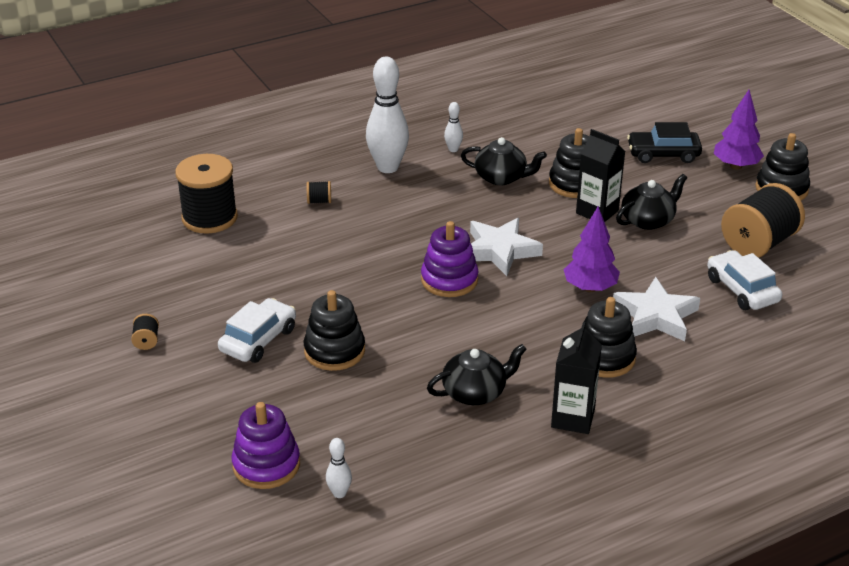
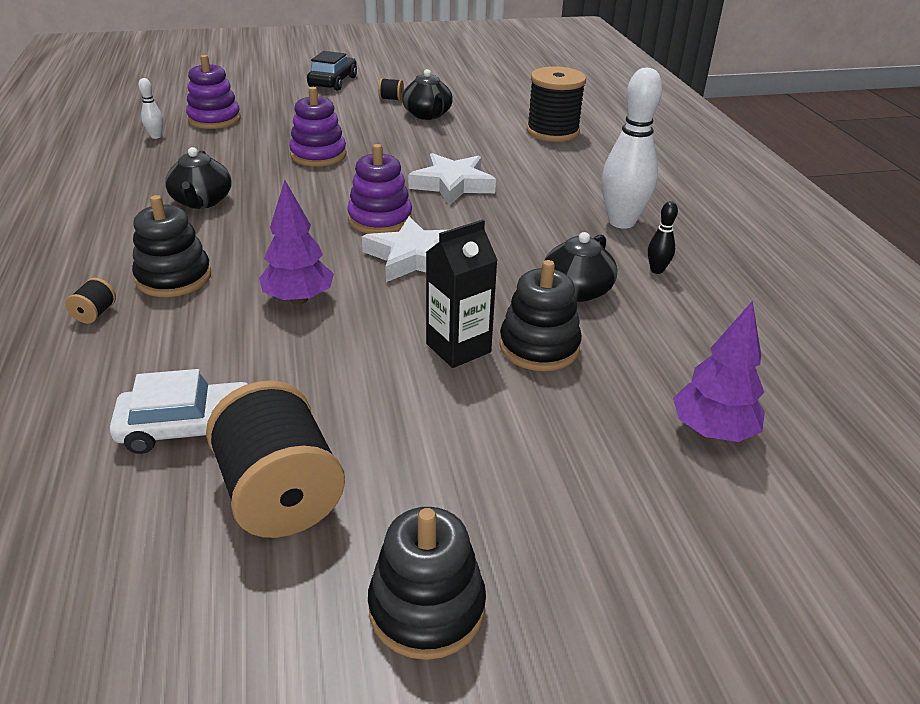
camera: 105 degrees right, 0 degrees up
white car [218,298,296,363] -> none
black stacking toy [304,290,365,371] -> purple stacking toy [289,87,347,166]
black spool [307,181,331,204] -> black spool moved to [65,278,116,324]
white bowling pin [444,102,463,152] -> black bowling pin [648,201,678,274]
black carton [551,322,602,434] -> none
white star [613,277,700,341] -> white star moved to [408,153,496,206]
black teapot [616,174,687,230] -> black teapot moved to [402,69,453,120]
black car [627,122,702,163] -> black car moved to [307,51,357,91]
purple tree [714,90,764,170] -> purple tree moved to [673,301,765,442]

